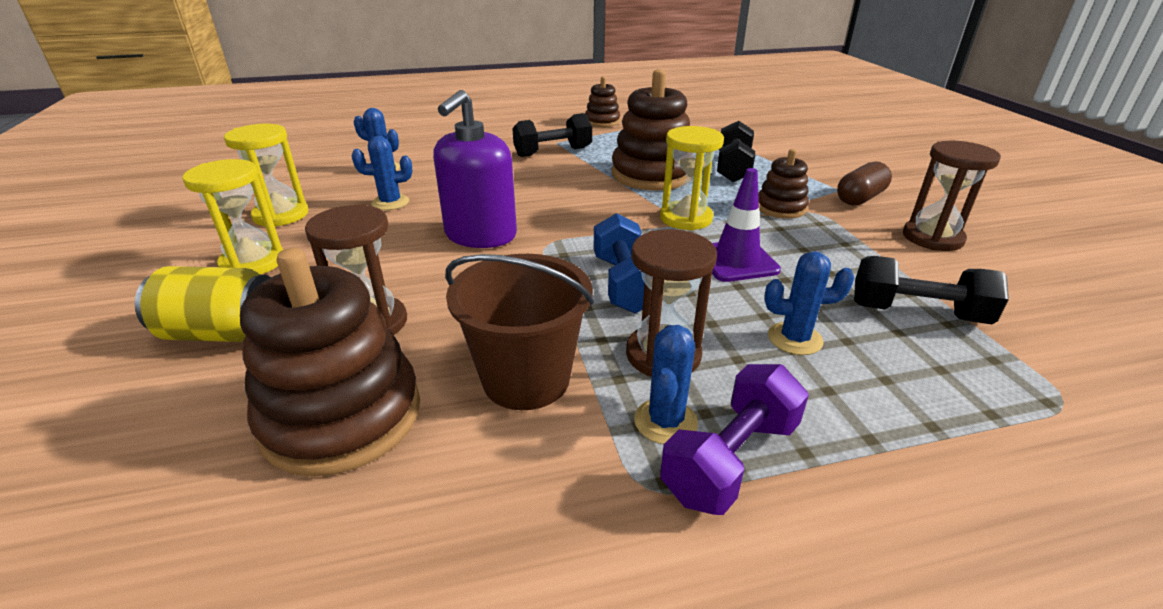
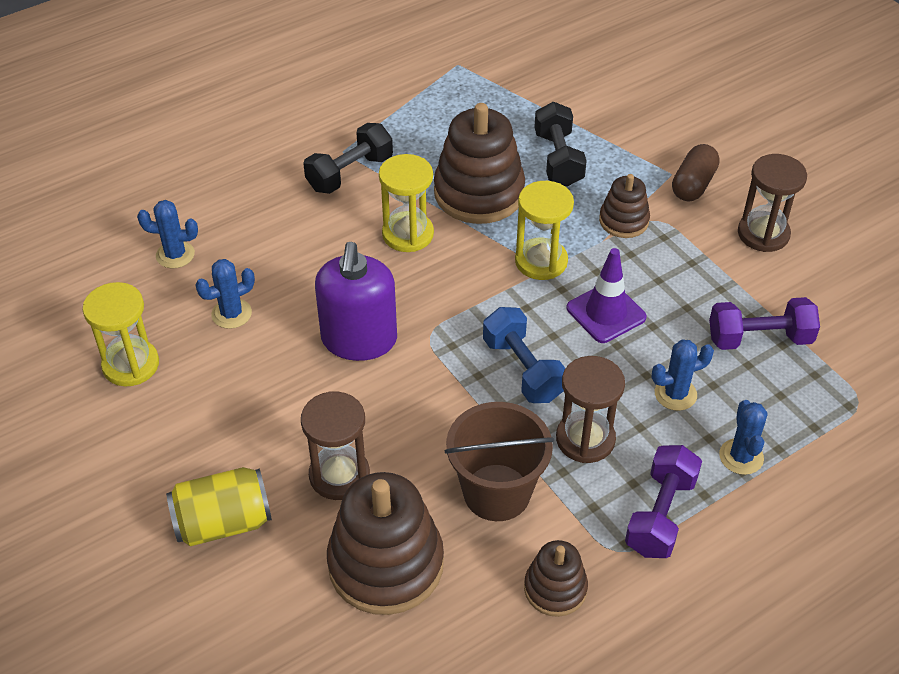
camera: 20 degrees left, 15 degrees up
yellow hourglass [182,159,283,274] -> yellow hourglass moved to [379,154,434,252]
brown stacking toy [585,76,620,127] -> brown stacking toy moved to [524,540,588,617]
blue cactus [634,325,698,444] -> blue cactus moved to [719,400,767,475]
black dumbbell [854,256,1009,324] -> purple dumbbell [709,297,820,350]

